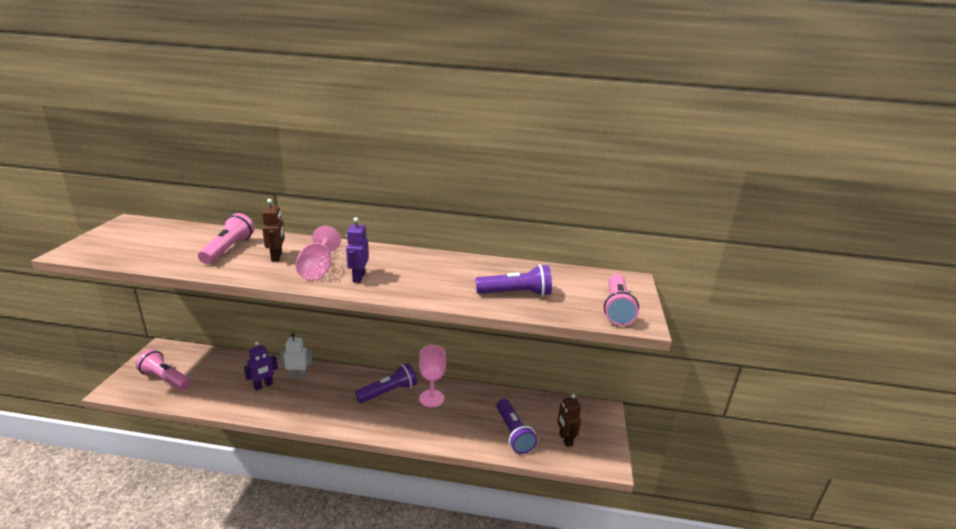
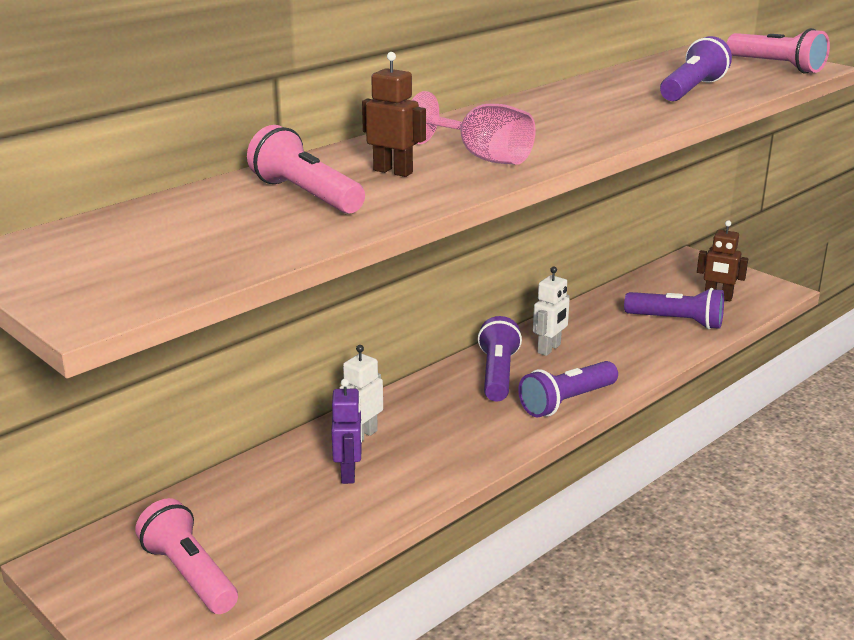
camera: 50 degrees left, 0 degrees up
pink flashlight [135,349,191,391] -> pink flashlight turned 75 degrees clockwise [135,498,238,614]
purple robot [346,217,369,283] -> none
pink goblet [419,345,446,407] -> white robot [533,266,570,356]
none -> purple flashlight [518,361,618,418]

